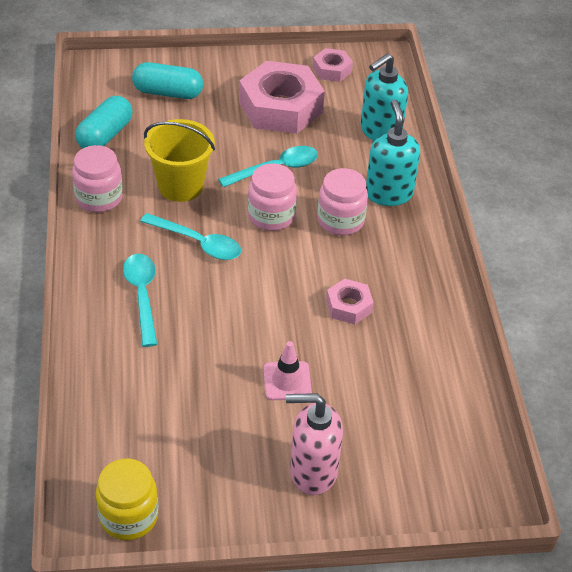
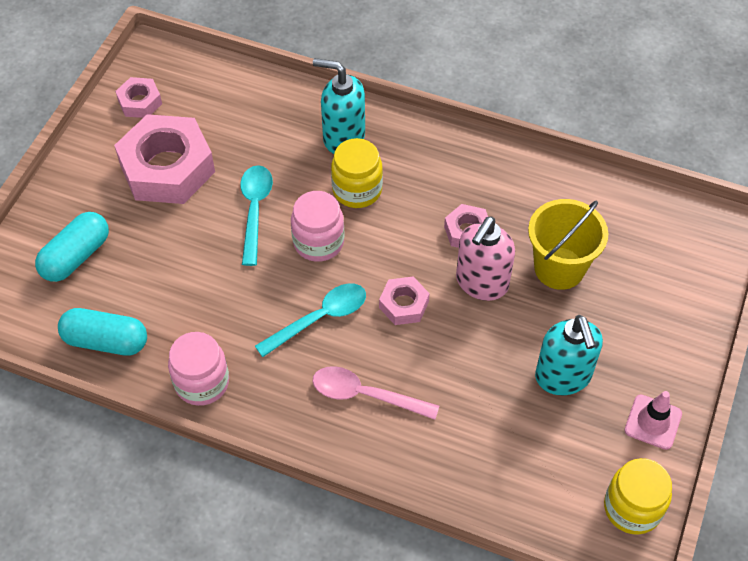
camera: 60 degrees left, 10 degrees up
turquoise capsule [75,96,133,149] -> turquoise capsule turned 45 degrees counterclockwise [58,308,147,356]
turquoise spoon [123,254,157,347] -> pink spoon [312,366,439,420]
yellow bucket [144,119,215,202] -> yellow bucket moved to [528,199,608,290]
pink traffic cone [263,341,312,400] -> pink traffic cone moved to [624,391,682,450]
pink soap dispenser [286,393,343,495] -> pink soap dispenser moved to [456,217,515,301]
pink jar [318,168,368,235] -> yellow jar [331,138,383,208]
turquoise soap dispenser [361,53,408,141] -> turquoise soap dispenser moved to [535,315,603,395]
none -> pink nut [379,277,430,325]

